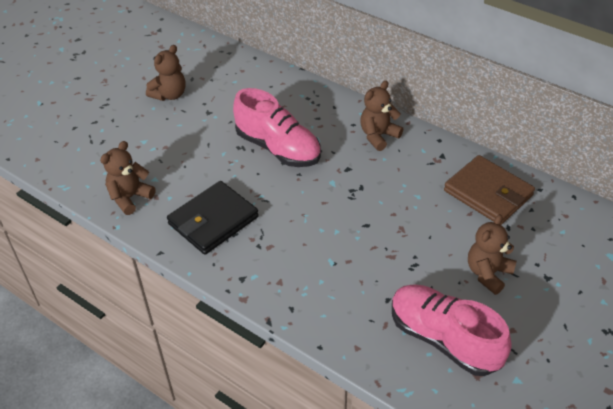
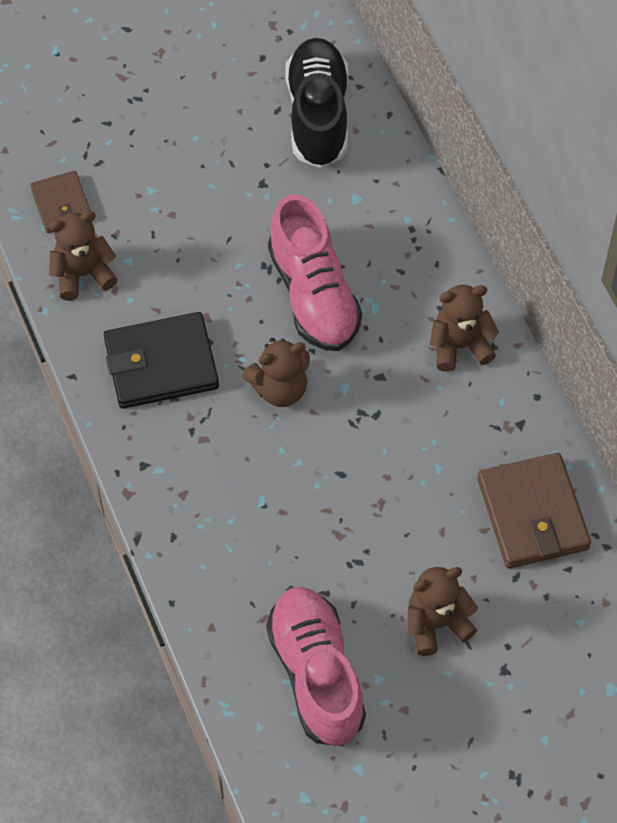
camera: 30 degrees right, 15 degrees up
brown teddy bear [146,45,185,101] -> brown teddy bear moved to [242,338,310,407]
none -> brown wallet [30,171,91,233]
none -> black shoe [285,38,348,168]

